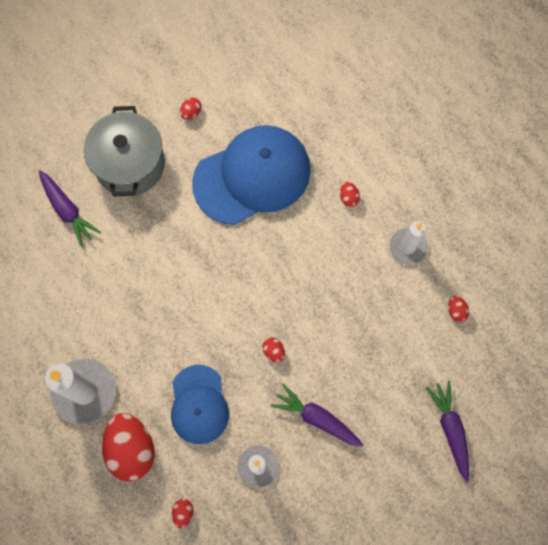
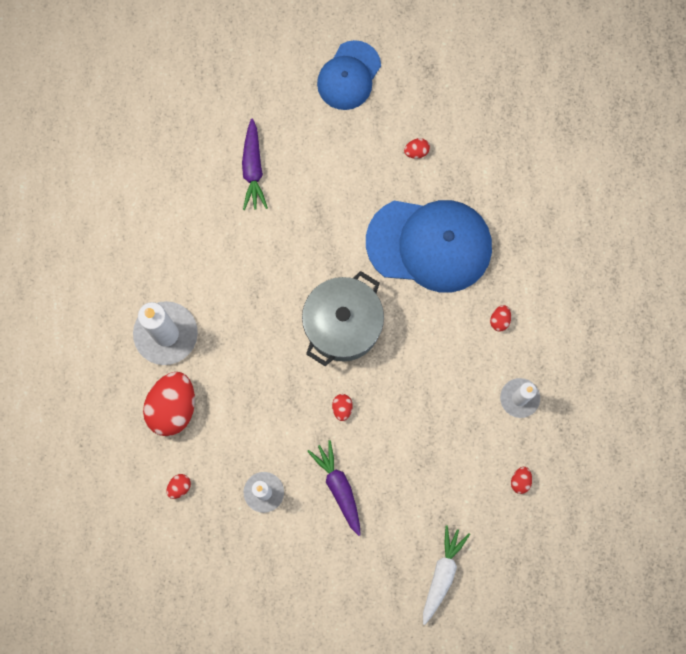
camera: 35 degrees right, 5 degrees up
grey pot [84,106,165,197] -> grey pot moved to [302,271,384,366]
blue cap [171,365,229,444] -> blue cap moved to [317,40,381,110]
purple carrot [426,381,469,482] -> white carrot [423,525,470,625]

